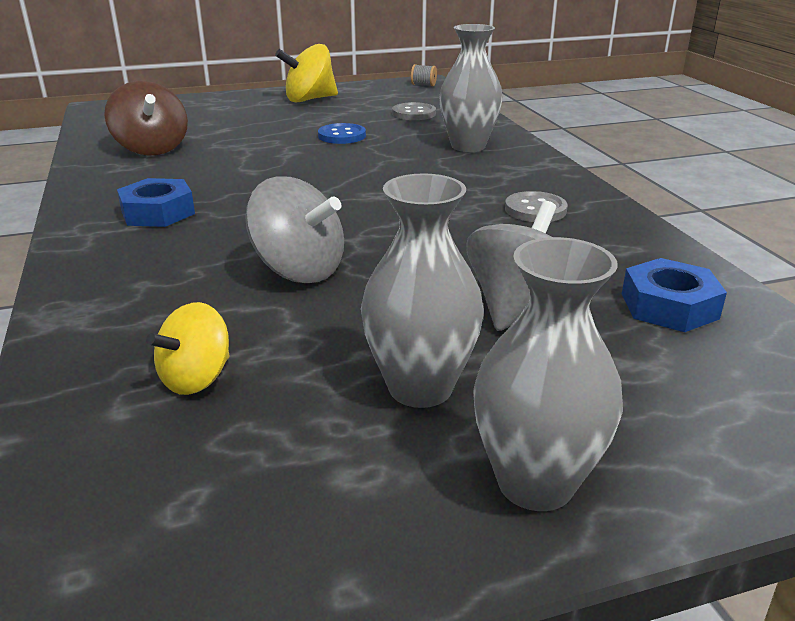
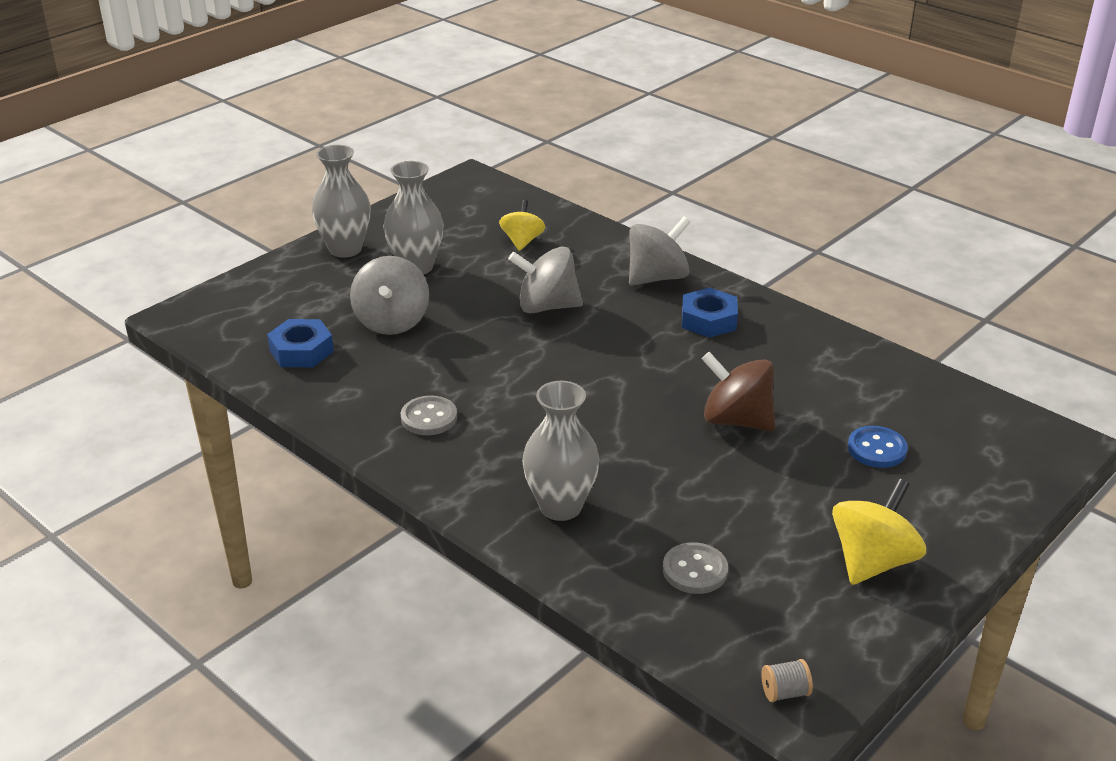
camera: 150 degrees right, 5 degrees up
brown spinning top [104,81,188,156] -> brown spinning top moved to [702,352,775,431]
blue button [318,123,366,144] -> blue button moved to [848,426,908,468]
none -> grey spinning top [629,216,691,286]

